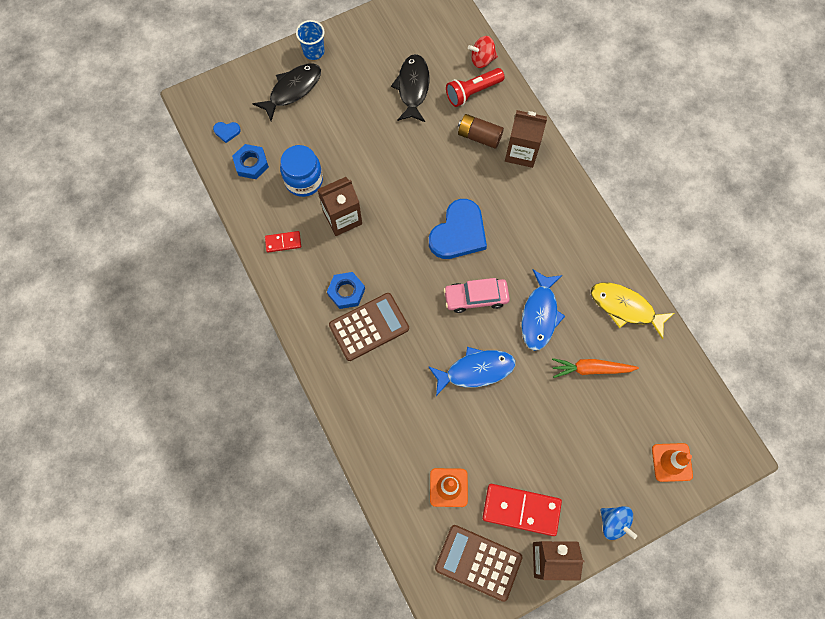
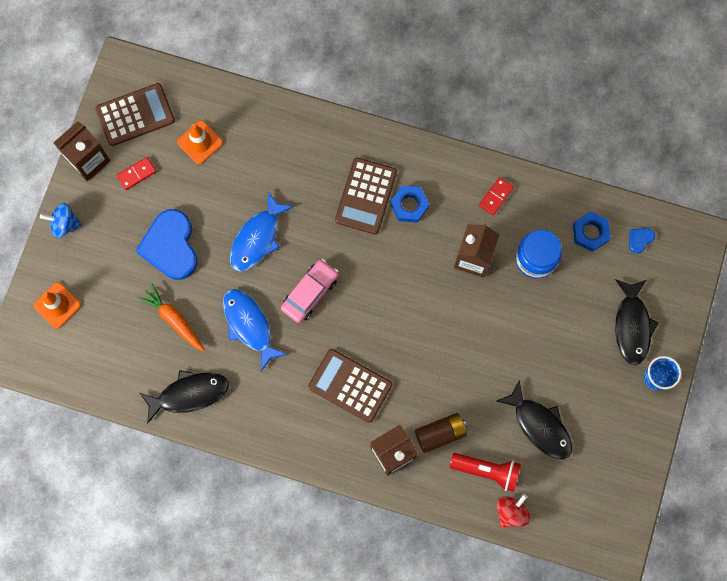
camera: 135 degrees right, 5 degrees up
blue heart [429,199,487,259] -> blue heart moved to [136,209,197,280]
red flashlight [446,68,504,107] -> red flashlight turned 90 degrees clockwise [450,453,521,492]
red domino [482,484,562,536] -> red domino [116,157,157,190], size x0.52
orange carrot [552,358,639,378] -> orange carrot turned 90 degrees counterclockwise [138,284,205,352]
yellow fish [591,282,674,339] -> black fish [140,370,229,424]
none -> brown calculator [308,349,392,423]

